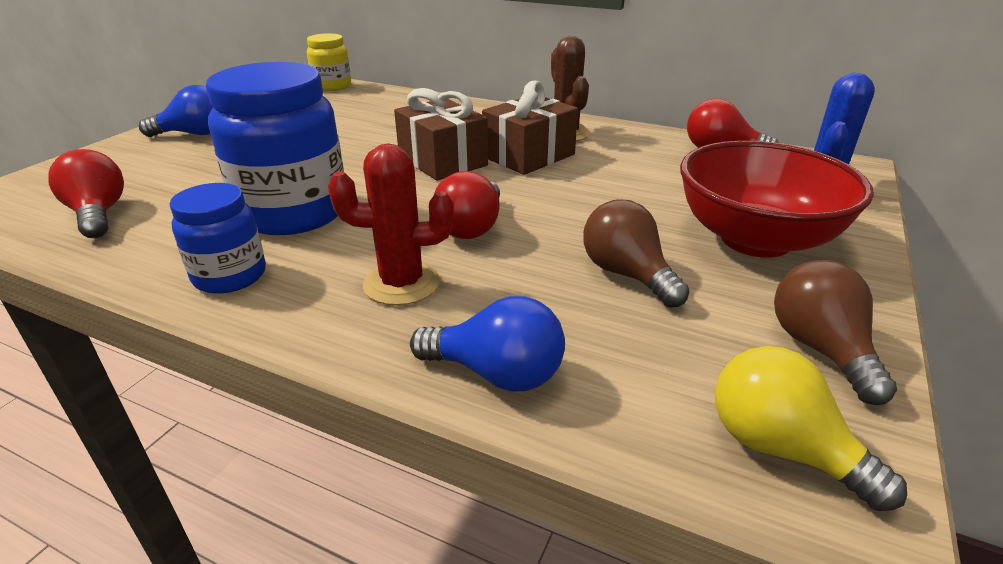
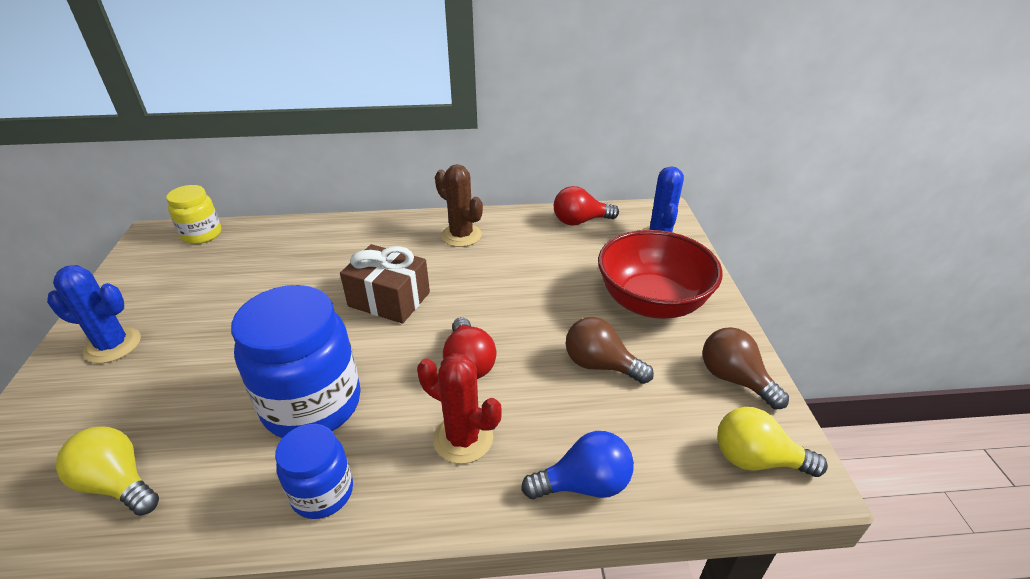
camera: 30 degrees left, 5 degrees up
red light bulb [48,149,124,238] -> yellow light bulb [56,427,159,516]
blue light bulb [139,85,213,137] -> blue cactus [47,265,141,363]
red cactus [328,143,454,305] -> red cactus turned 60 degrees clockwise [417,353,502,464]
brown gift [482,81,578,175] -> none

